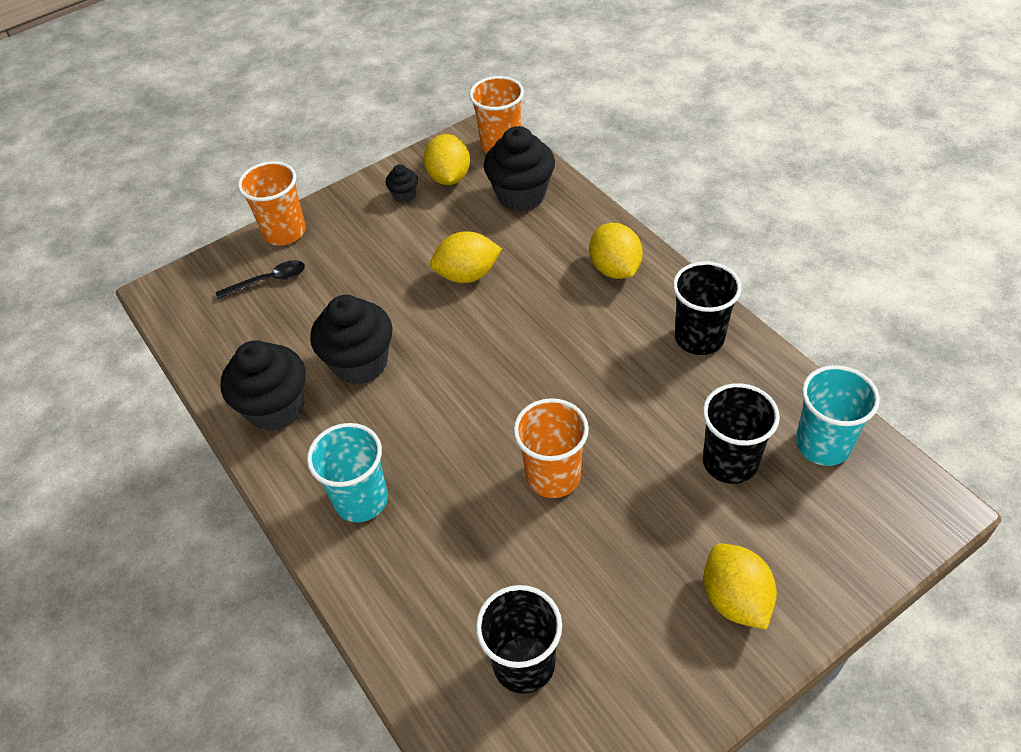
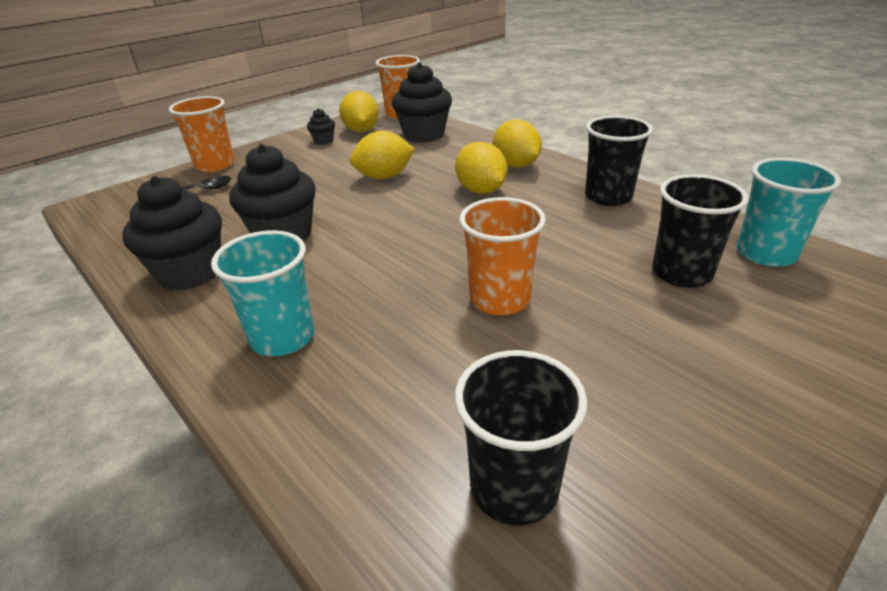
camera: 10 degrees left, 15 degrees down
yellow lemon [703,544,777,630] -> yellow lemon moved to [455,142,508,194]

